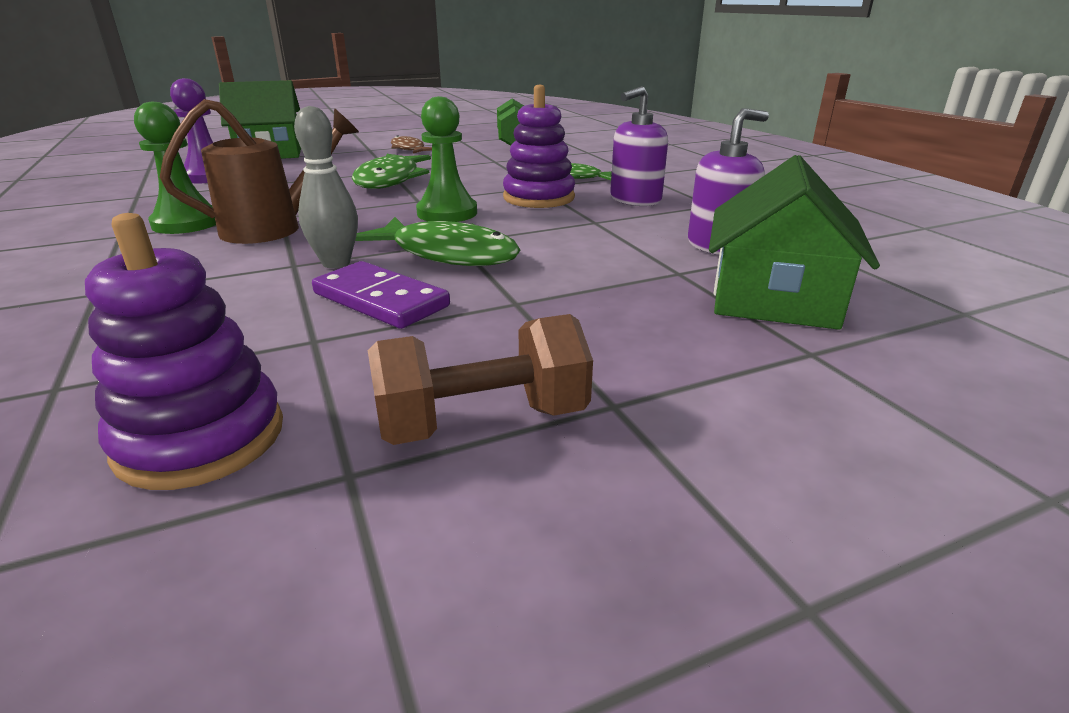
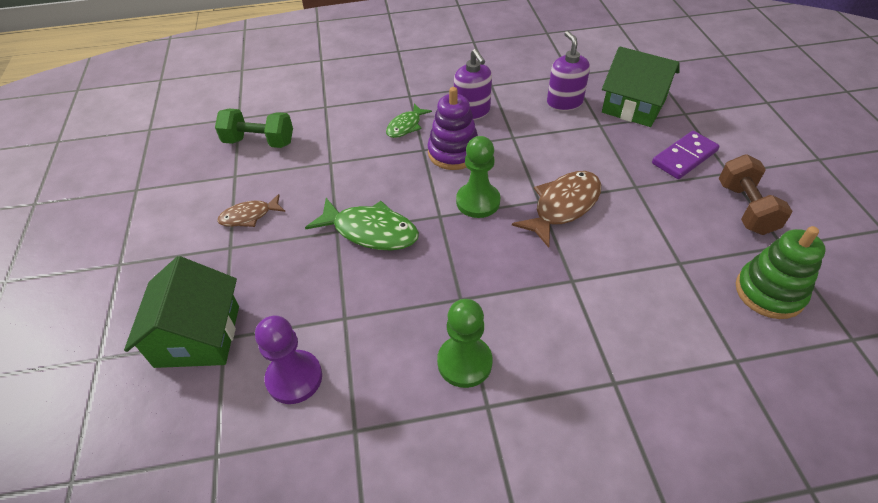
camera: 75 degrees left, 20 degrees up
purple stacking toy [85,213,283,490] -> green stacking toy [736,226,826,319]
brown watering can [160,99,359,244] -> none
grey bowling pin [294,106,358,268] -> none
purple domino [312,261,450,329] -> purple domino moved to [652,131,720,179]
green fish [355,217,520,266] -> brown fish [512,171,601,248]

